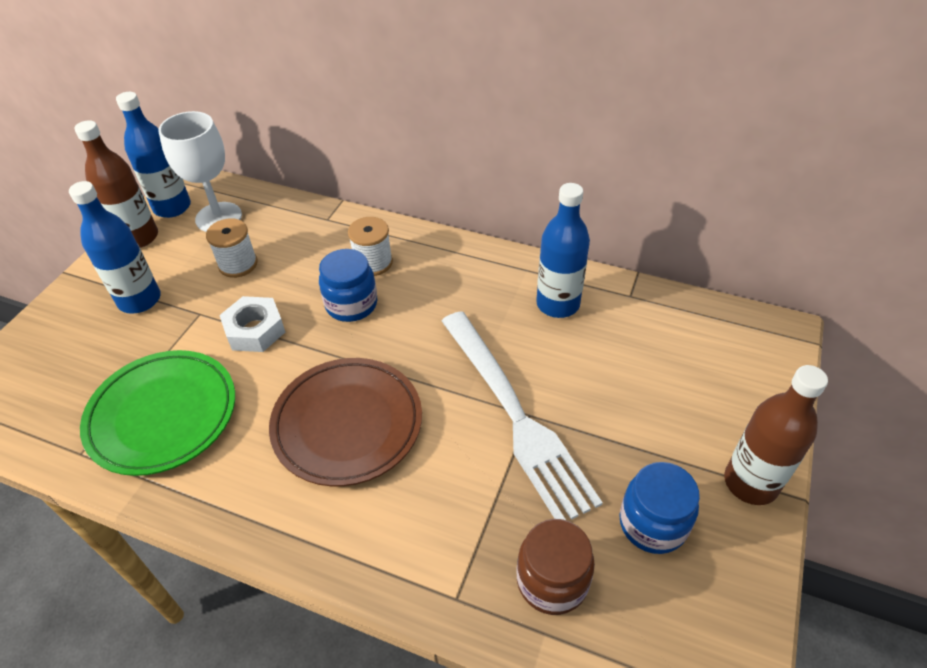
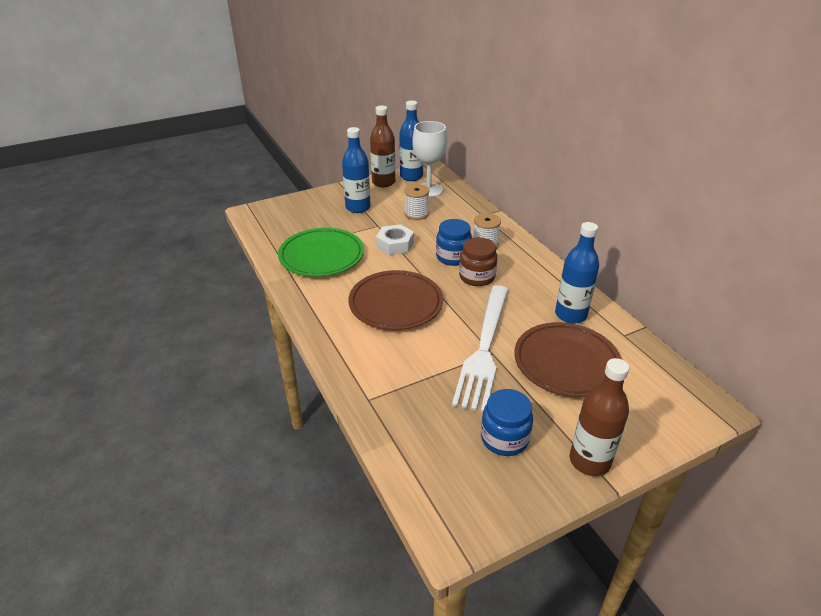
camera: 40 degrees right, 10 degrees down
brown jar [516,519,595,615] -> brown jar moved to [459,237,497,286]
none -> brown plate [514,322,622,397]

